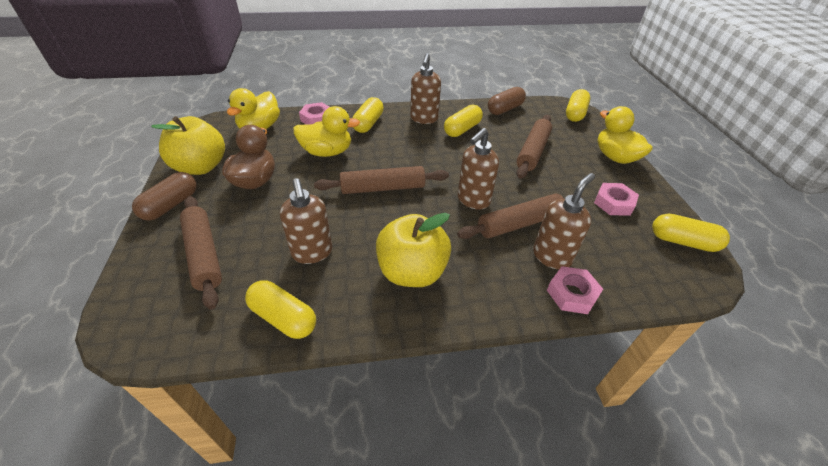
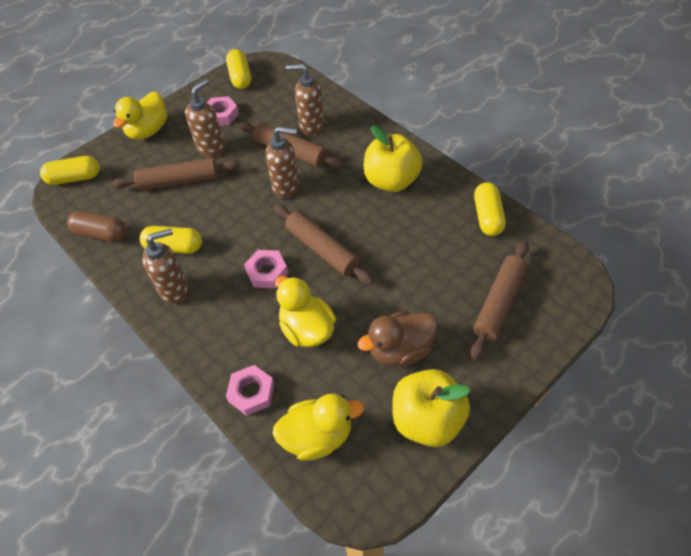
camera: 120 degrees left, 10 degrees up
brown capsule [132,172,197,221] -> none
brown soap dispenser [280,178,332,264] -> brown soap dispenser moved to [185,79,225,157]
yellow capsule [352,97,384,133] -> none
pink nut [547,266,603,314] -> pink nut moved to [244,250,288,288]

